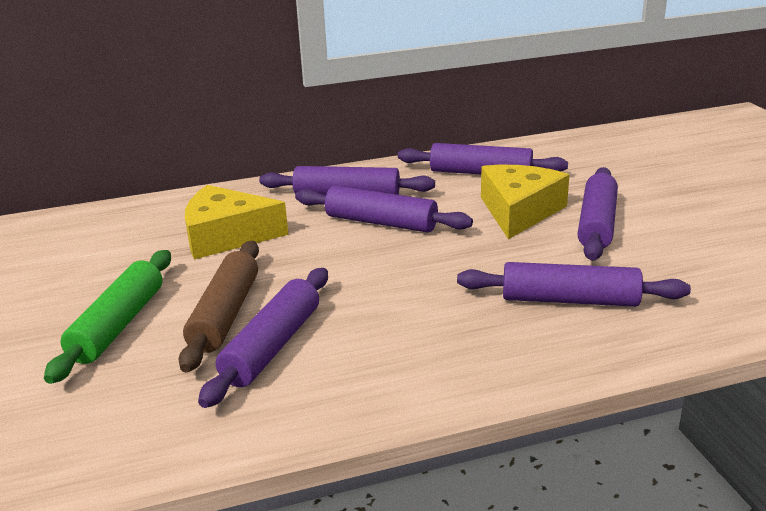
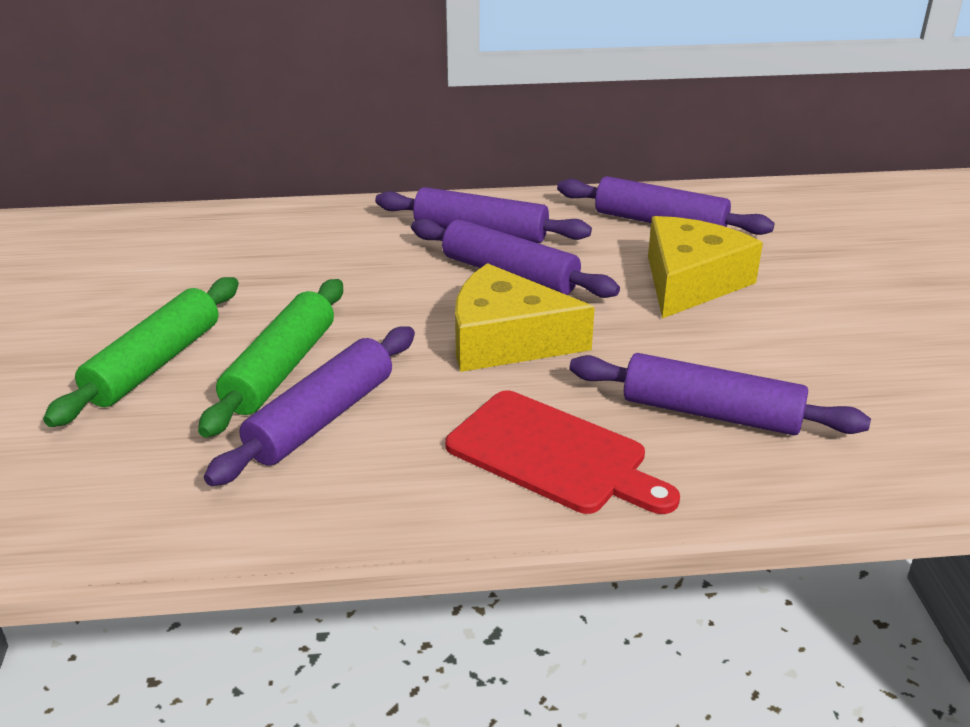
camera: 10 degrees right, 5 degrees up
brown rolling pin [179,241,259,372] -> green rolling pin [198,279,343,438]
yellow cheese [185,185,288,259] -> yellow cheese moved to [455,263,595,372]
purple rolling pin [577,167,618,261] -> none
none -> red cutting board [445,391,680,514]

